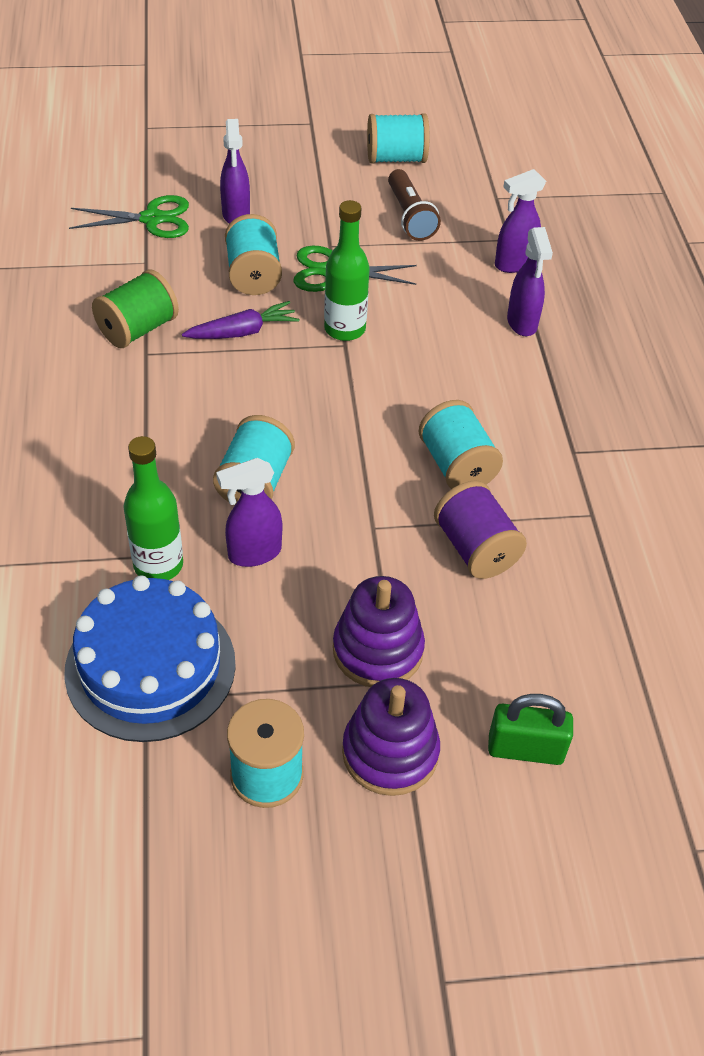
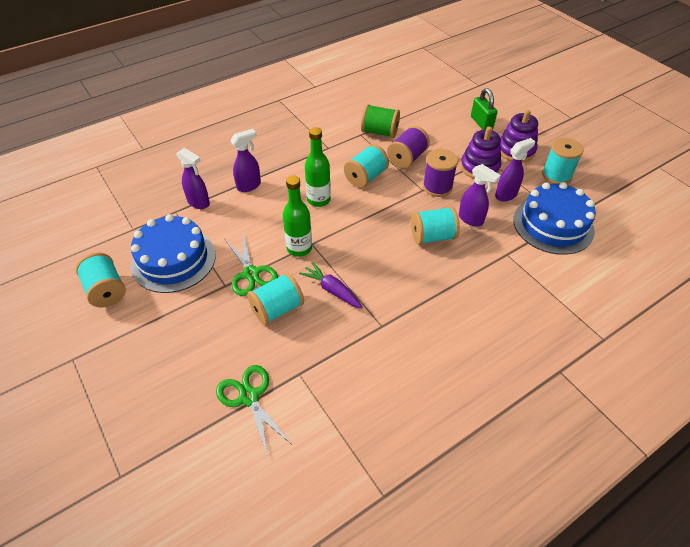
camera: 115 degrees left, 0 degrees up
green spool [92,270,179,348] -> green spool moved to [361,104,400,138]
green bottle [123,436,183,580] -> green bottle moved to [305,127,331,207]
purple spray bottle [220,119,250,224] -> purple spray bottle moved to [495,138,535,201]
brown flashlight [388,169,441,241] -> blue cake [131,214,216,293]
none -> purple spool [423,149,458,197]

